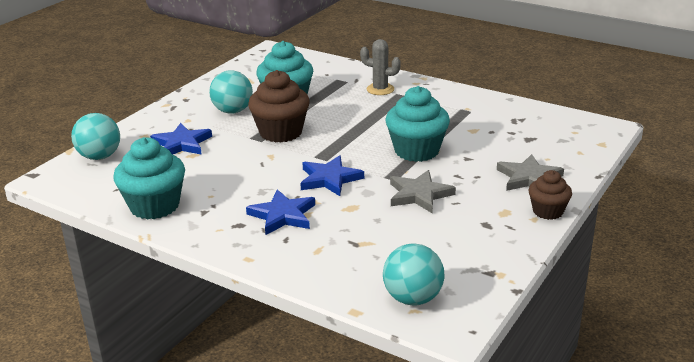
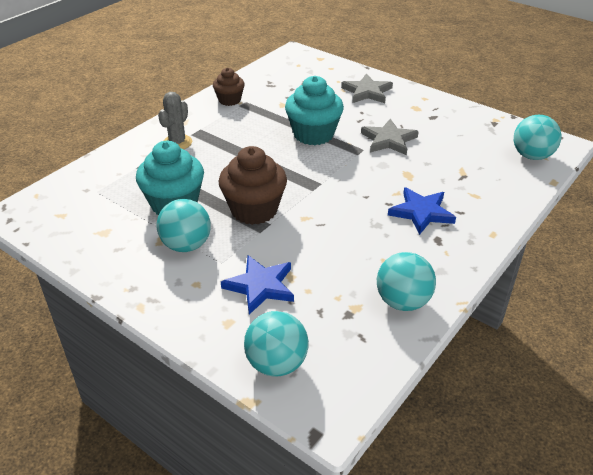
camera: 85 degrees left, 10 degrees up
turquoise cupcake [114,137,185,220] -> turquoise ball [377,252,436,311]
blue star [300,155,364,196] -> none
brown cupcake [528,170,572,220] -> brown cupcake moved to [213,68,245,106]

